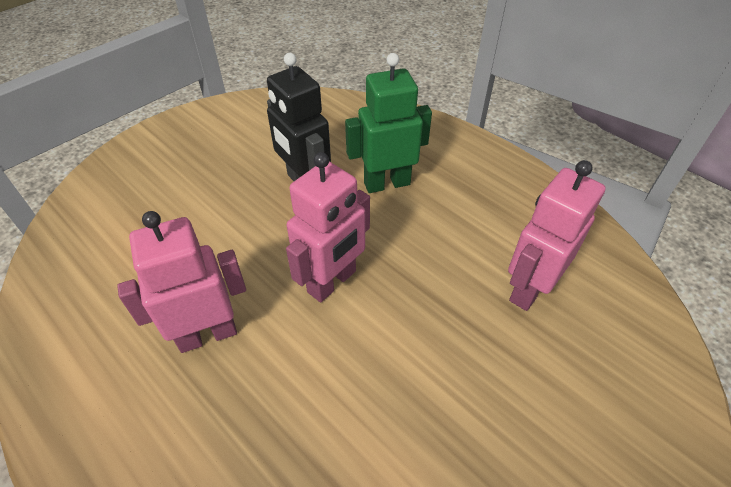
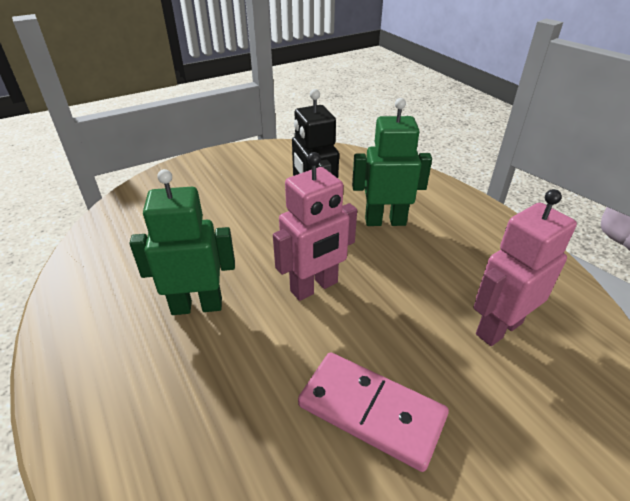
camera: 15 degrees right, 10 degrees down
pink robot [117,211,246,353] -> green robot [129,169,235,315]
none -> pink domino [298,352,449,472]

